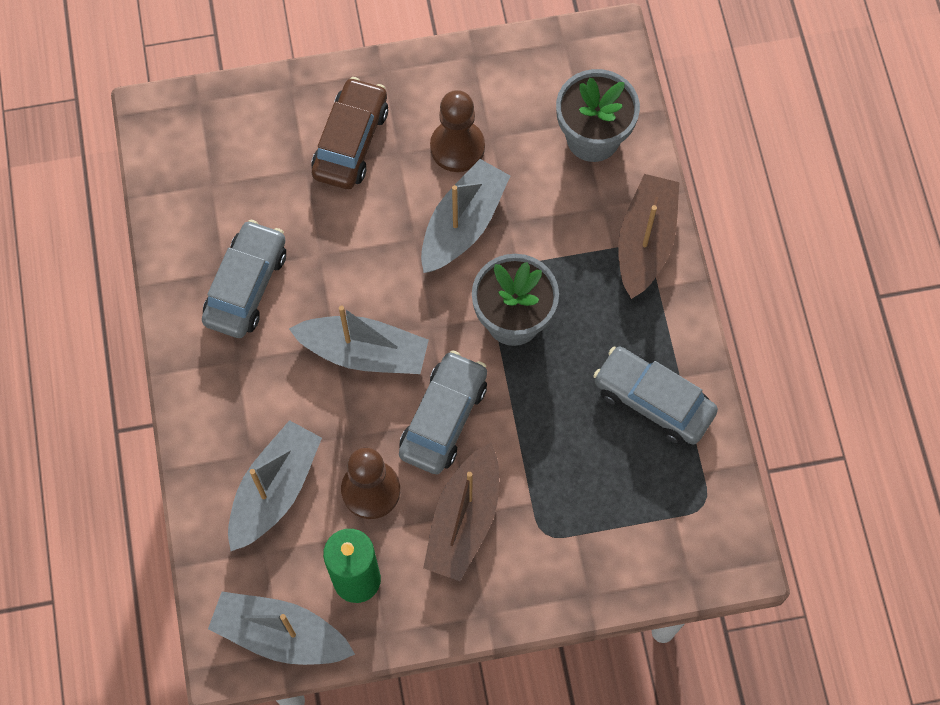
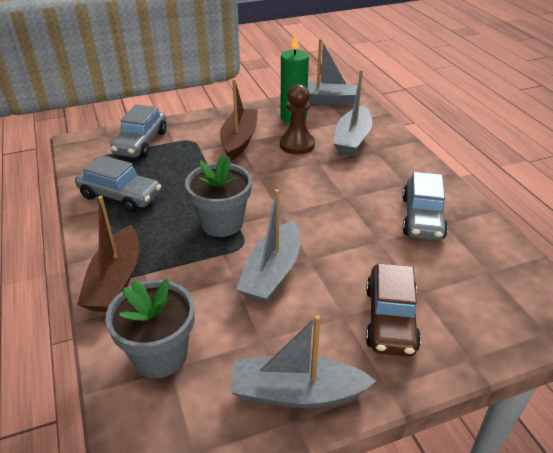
camera: 170 degrees right, 30 degrees down
grey boat [289,305,429,374] -> grey boat moved to [230,315,376,408]
grey car [399,350,487,474] -> grey car moved to [111,104,167,158]
brown pawn [430,90,485,172] -> none

